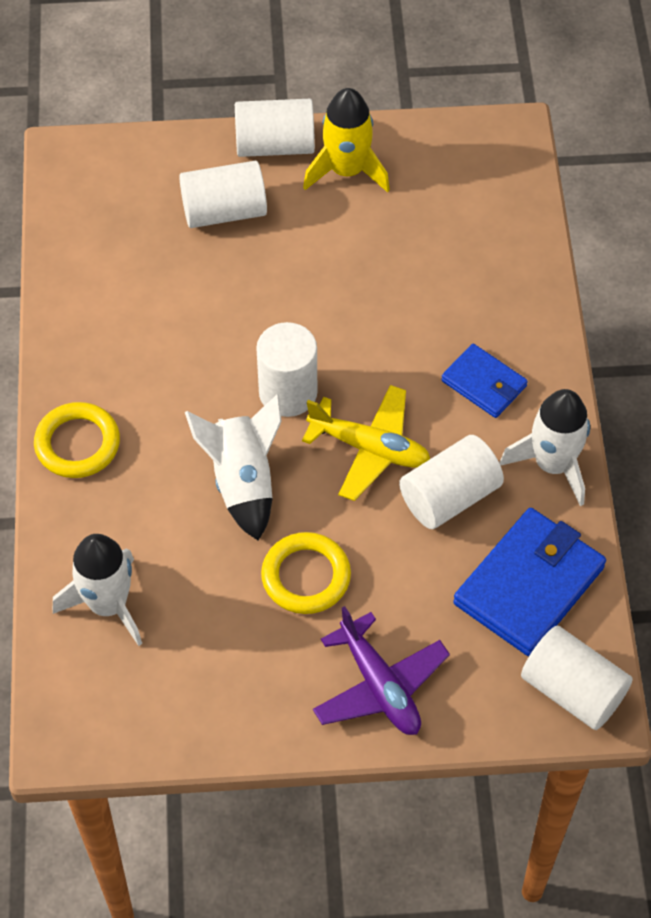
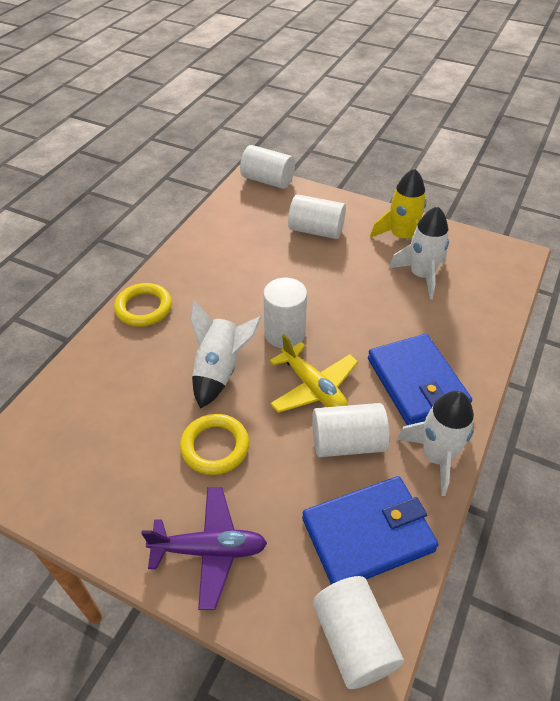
camera: 30 degrees right, 10 degrees down
white rocket [53,534,142,646] -> white rocket moved to [389,206,449,299]
white cylinder [235,99,315,157] -> white cylinder moved to [240,145,295,189]
purple plane [313,606,450,735] -> purple plane turned 90 degrees counterclockwise [141,487,267,610]
blue wallet [441,344,528,418] -> blue wallet [368,334,472,425], size x1.74

